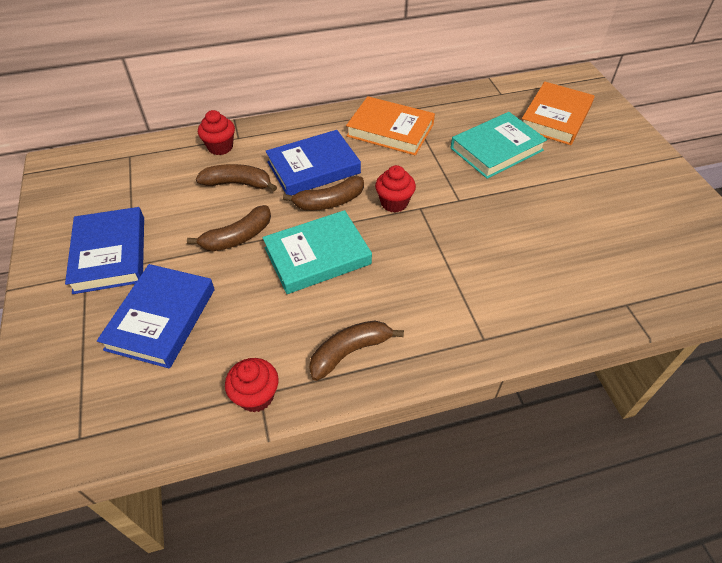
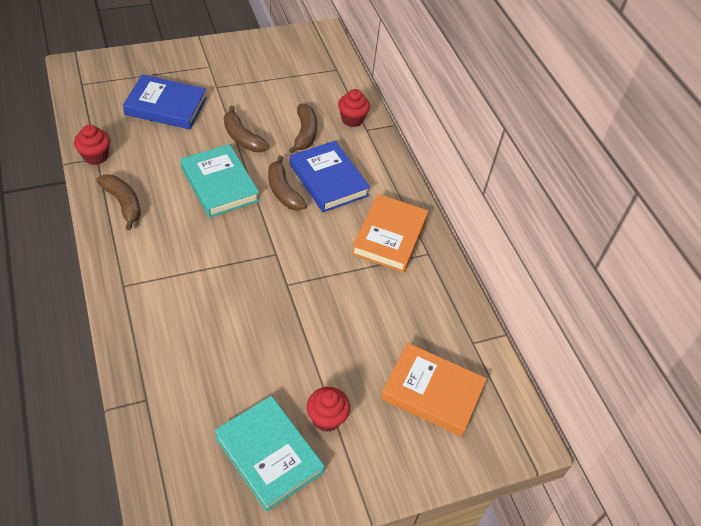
camera: 80 degrees right, 0 degrees up
blue book [65,207,144,294] -> none
red cupcake [375,165,416,213] -> red cupcake moved to [307,387,350,432]
turquoise book [451,112,547,179] -> turquoise book moved to [214,396,325,512]

